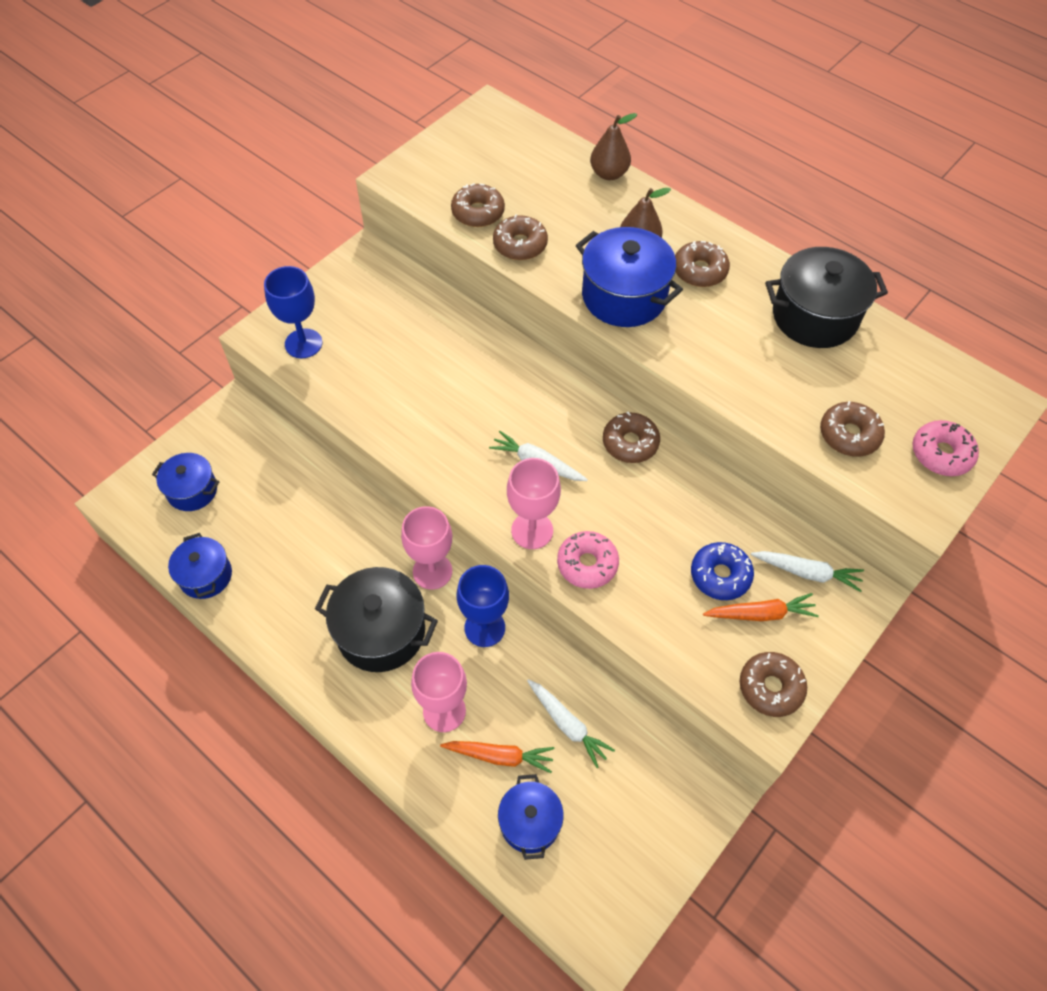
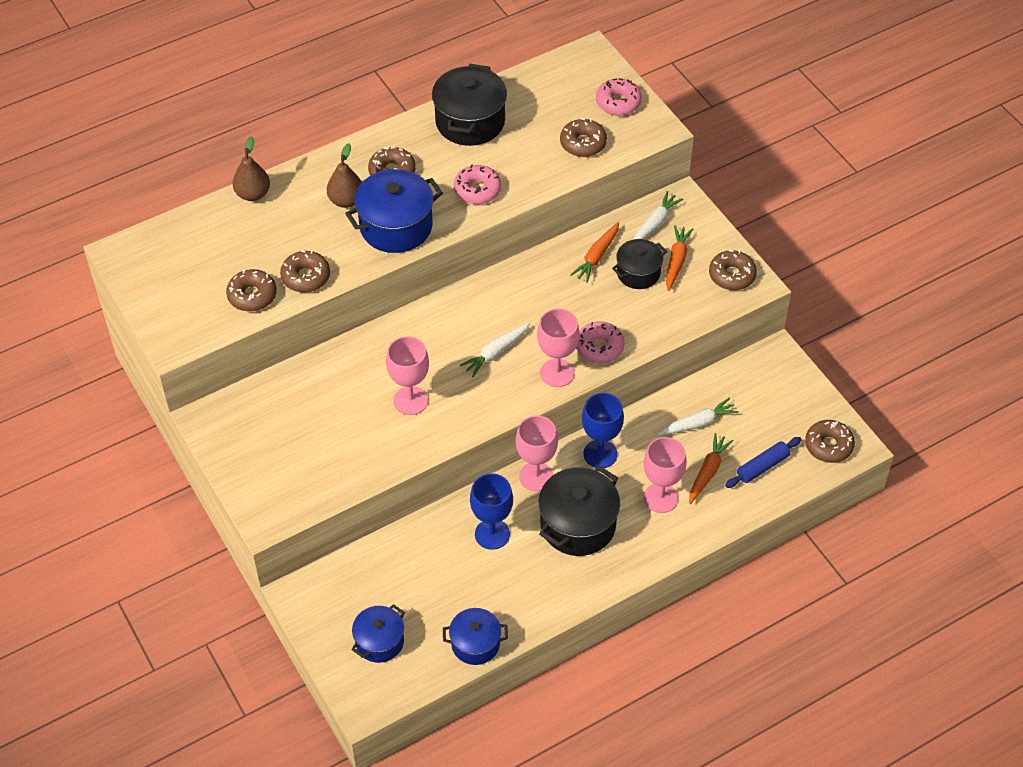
camera: 70 degrees left, 5 degrees down
blue goblet [264,266,323,358] -> blue goblet moved to [470,473,513,550]
blue pot [498,774,564,860] -> blue rolling pin [725,437,802,488]
brown donut [603,412,660,463] -> brown donut moved to [805,420,855,463]
blue donut [691,542,754,600] -> black pot [612,239,667,289]
none -> pink goblet [386,336,429,415]
none -> pink donut [454,165,501,204]
none -> orange carrot [571,222,619,283]

